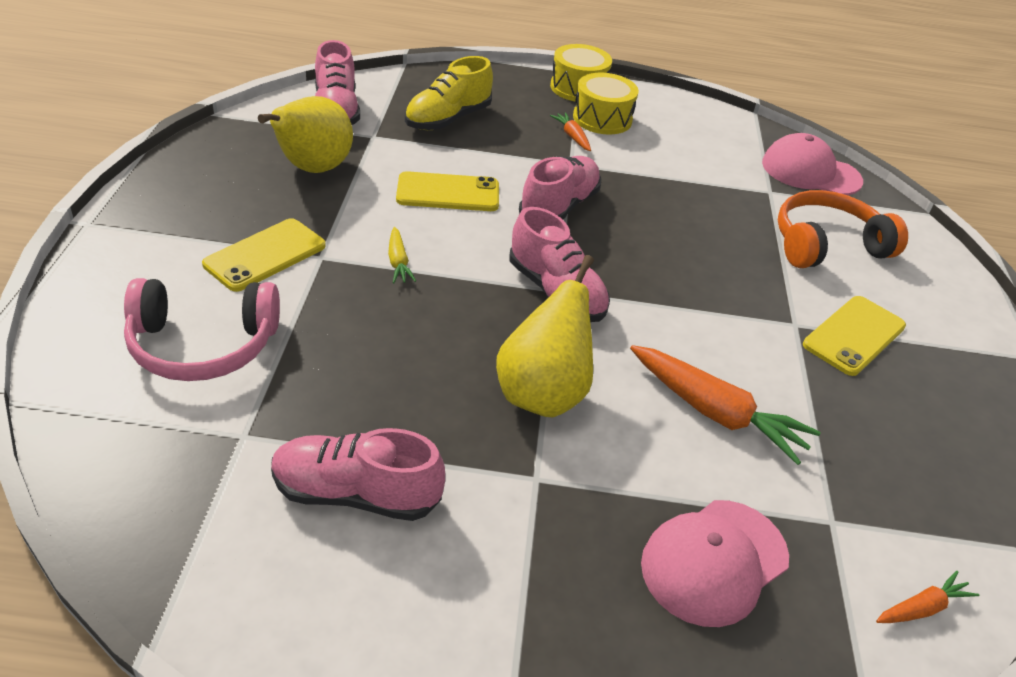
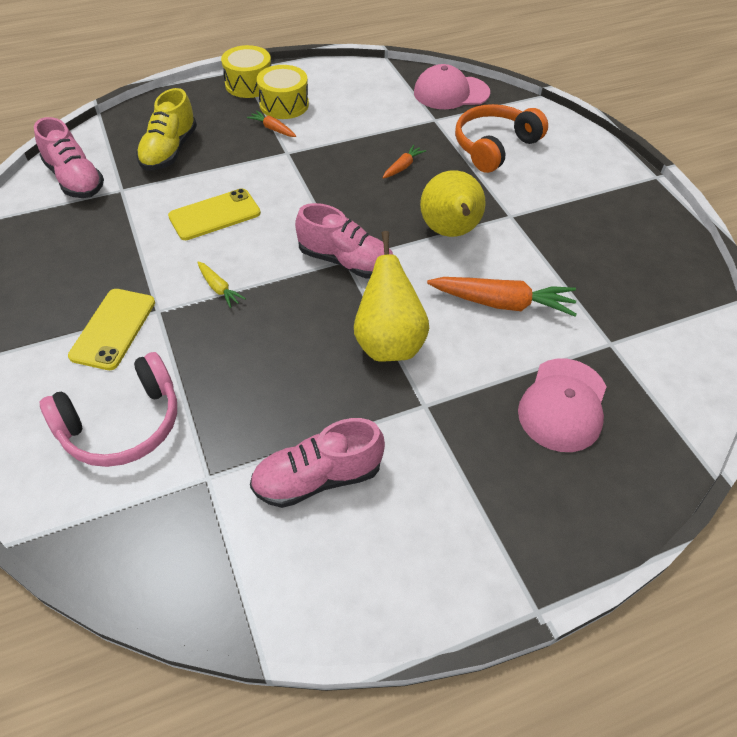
camera: 25 degrees left, 10 degrees up
yellow pear [258,96,353,173] -> yellow pear moved to [420,171,486,237]
pink shoe [519,156,601,220] -> none
yellow phone [803,296,906,376] -> none
orange carrot [876,571,979,623] -> orange carrot moved to [383,145,426,178]

